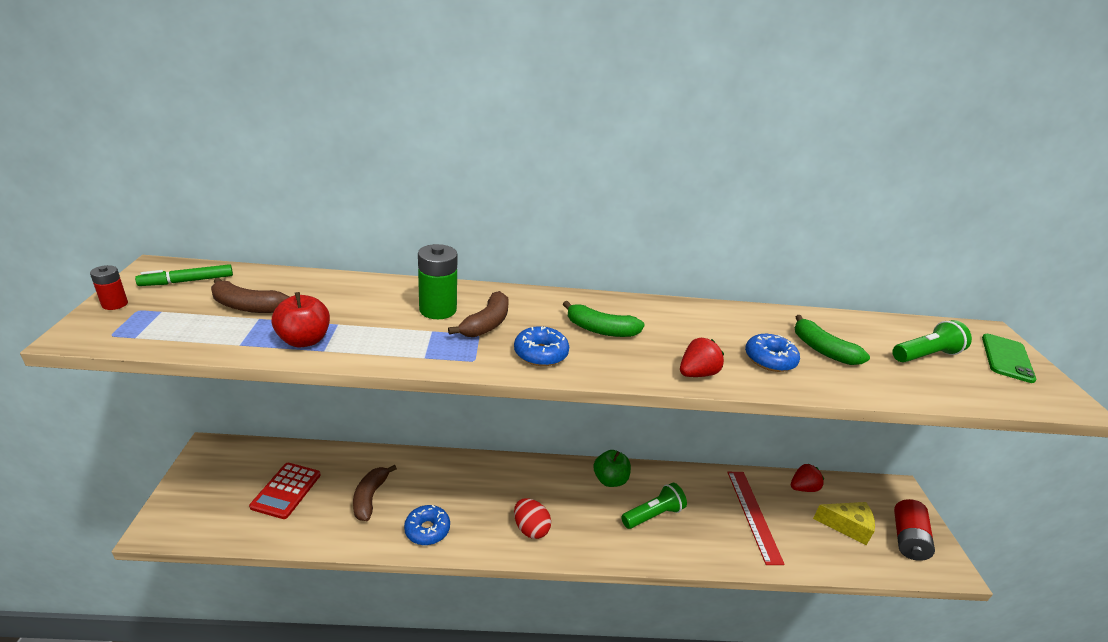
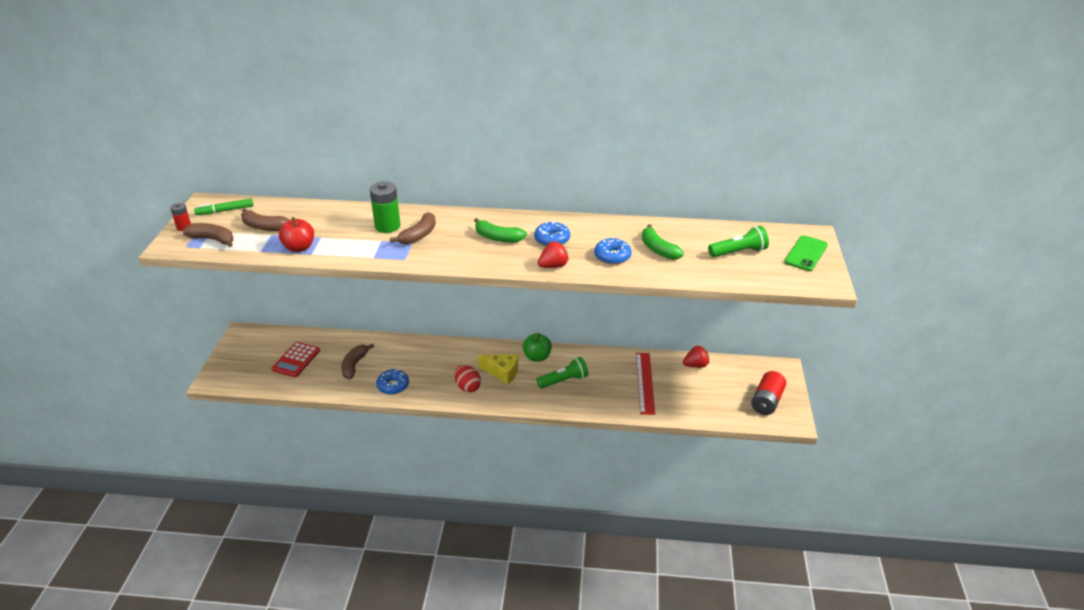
camera: 10 degrees right, 5 degrees up
blue donut [514,326,569,366] -> blue donut moved to [534,222,570,246]
yellow cheese [813,502,875,545] -> yellow cheese moved to [478,354,518,384]
none -> brown banana [183,223,234,247]

